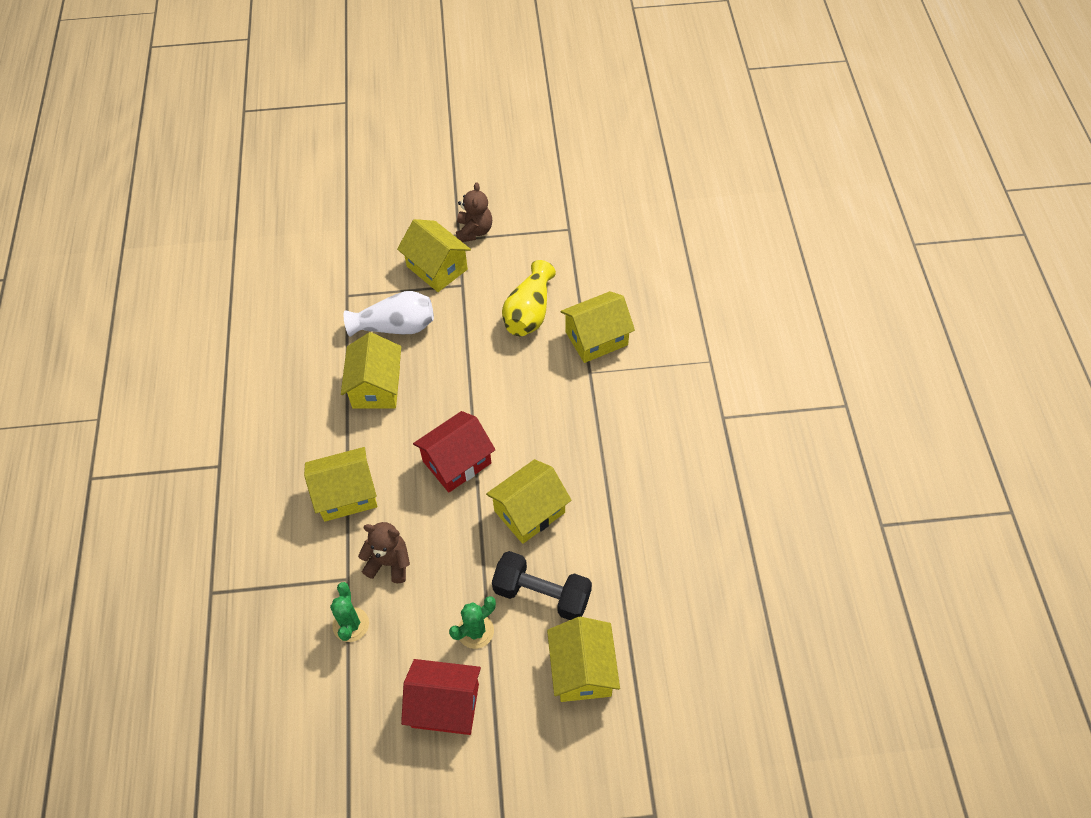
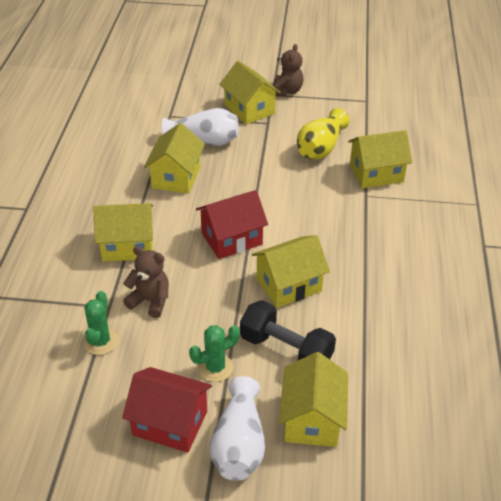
camera: 10 degrees right, 15 degrees down
none -> white vase [210,376,265,481]

